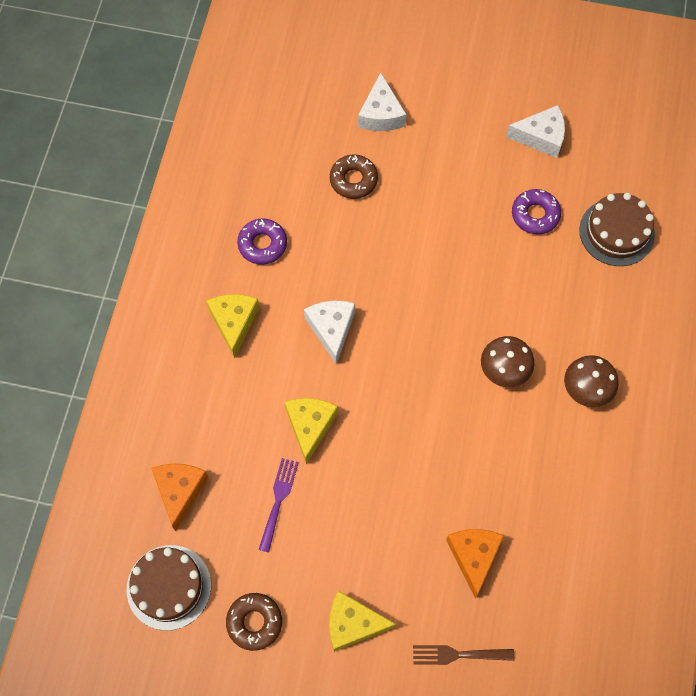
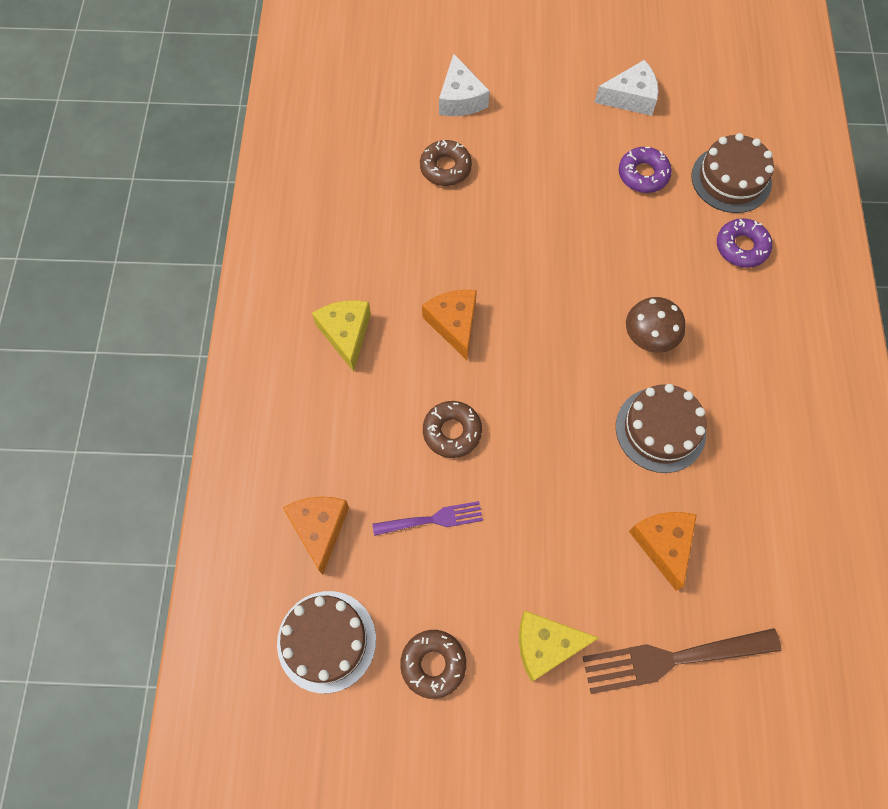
camera: 10 degrees left, 0 degrees up
purple donut [237,218,287,265] -> purple donut moved to [717,218,772,268]
purple fork [259,458,299,552] -> purple fork turned 75 degrees clockwise [372,501,483,536]
yellow cheese [285,398,338,464] -> brown donut [423,401,482,458]
white cheese [304,301,355,365] -> orange cheese [422,290,477,360]
brown fork [413,645,514,665] -> brown fork [583,628,782,694], size x1.69
brown mushroom [564,355,619,407] -> none
none -> brown cake [616,384,706,473]

